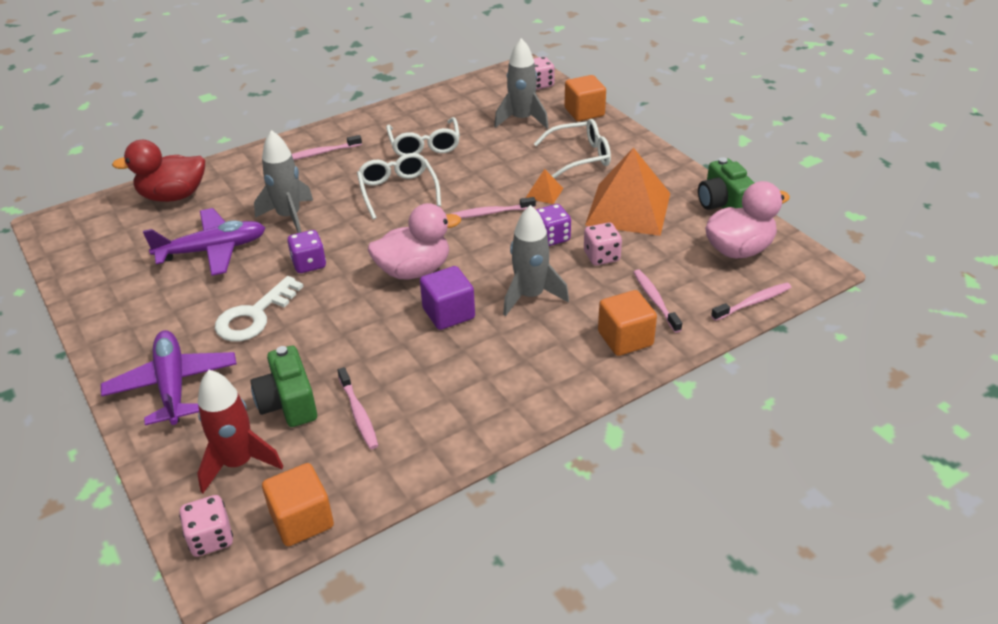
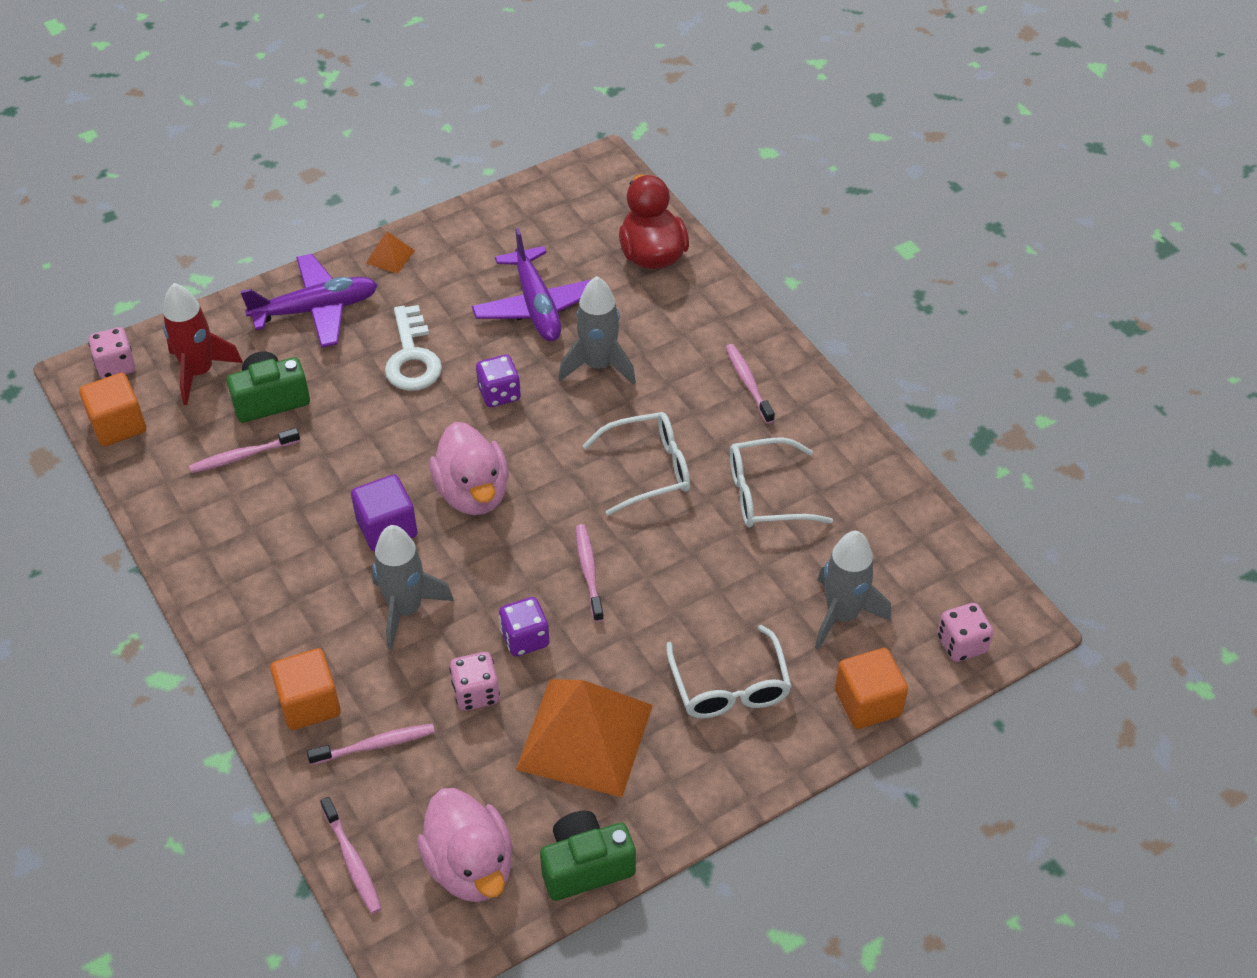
camera: 90 degrees right, 10 degrees up
white key [215,276,304,342] -> white key turned 135 degrees counterclockwise [385,305,442,391]
orange pyramid [526,169,563,204] -> orange pyramid moved to [366,231,415,274]

